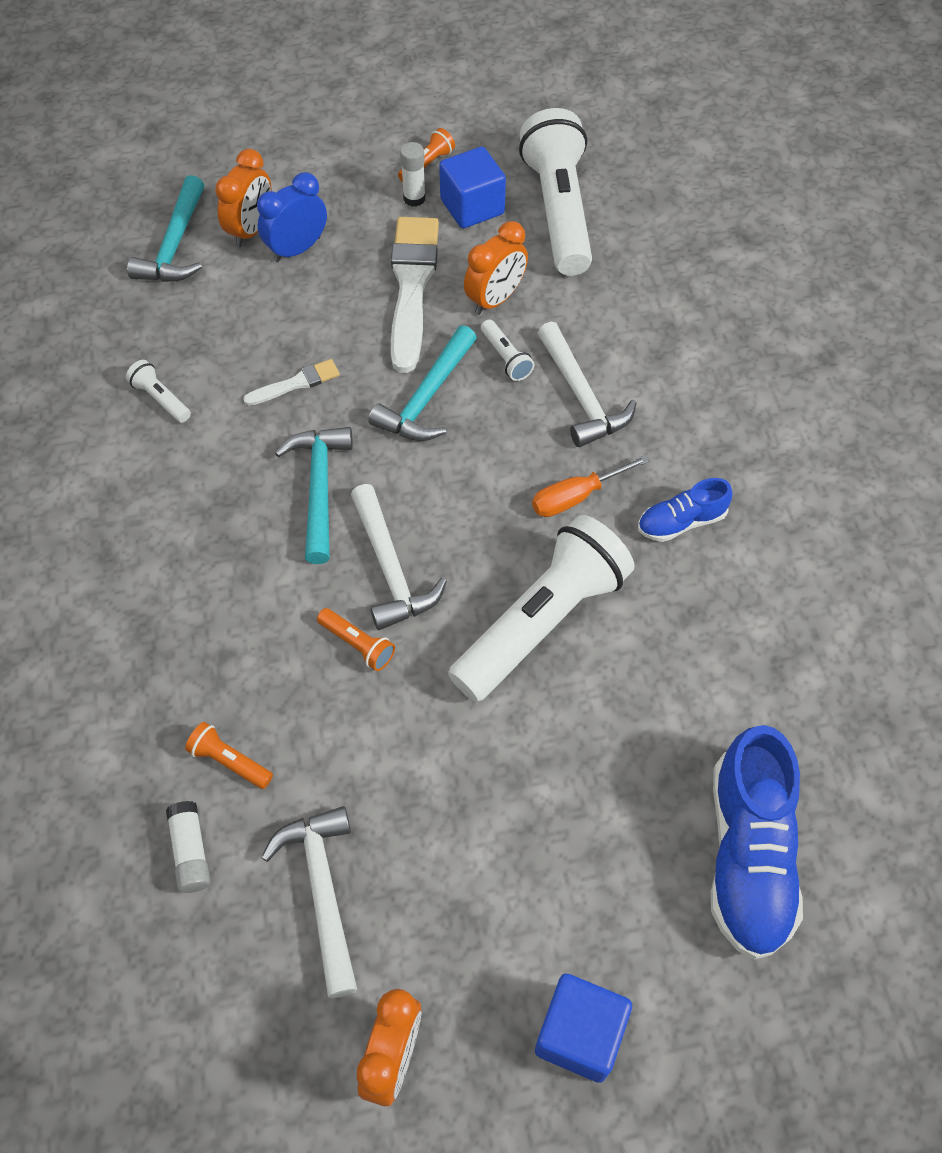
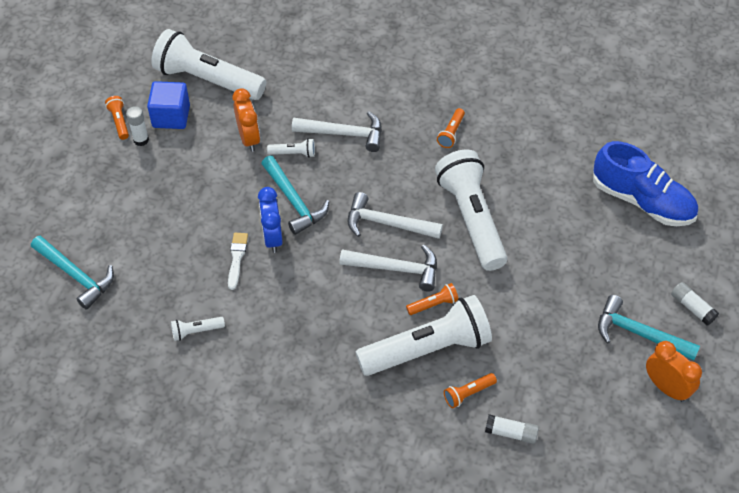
camera: 60 degrees left, 5 degrees down
orange clock [215,149,272,247] -> none
blue clock [257,172,327,262] -> blue clock moved to [258,187,283,253]
white hammer [261,806,357,998] -> white hammer moved to [348,192,443,239]
turquoise hammer [275,427,353,564] -> turquoise hammer moved to [598,295,700,361]
white brush [391,217,439,373] -> none
orange screwdriver [532,455,650,517] -> none
blue cube [535,974,632,1083] -> white glue stick [671,282,719,325]
blue shoe [638,478,733,542] -> orange flashlight [437,108,465,148]
none -> white flashlight [356,295,492,376]

